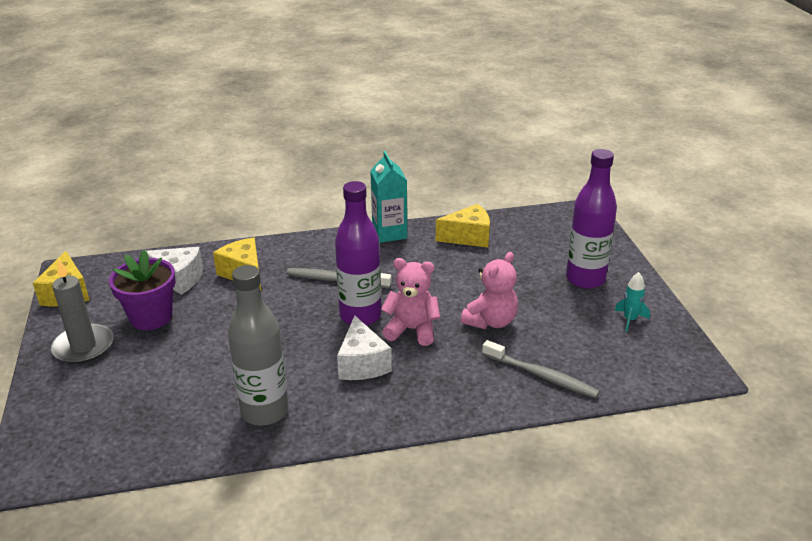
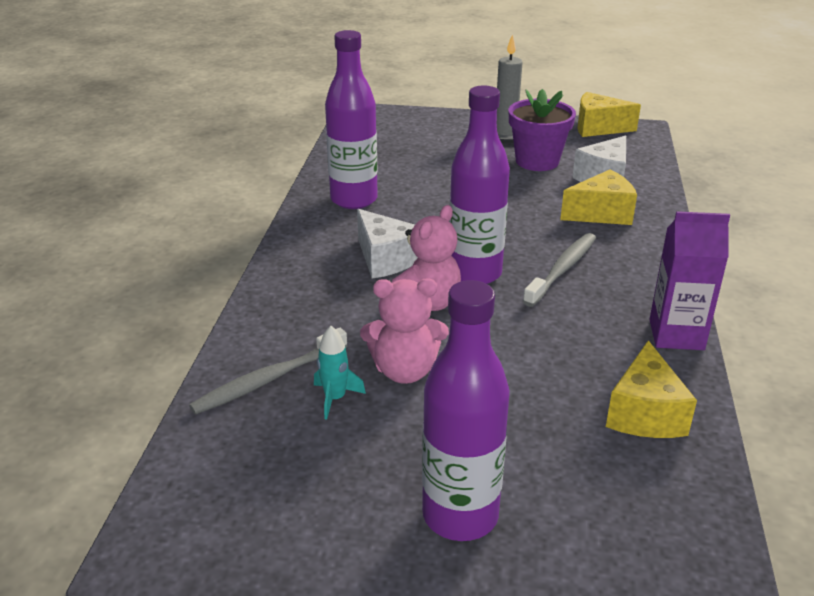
camera: 110 degrees right, 0 degrees up
grey bottle [228,265,289,426] -> purple bottle [325,30,378,209]
white cheese [337,315,392,380] -> white cheese turned 135 degrees counterclockwise [357,209,418,279]
turquoise carton [370,151,407,243] -> purple carton [649,211,730,350]
pink teddy bear [461,252,518,329] -> pink teddy bear turned 60 degrees counterclockwise [360,278,449,384]
turquoise rocket [615,272,650,332] -> turquoise rocket moved to [314,326,366,420]

